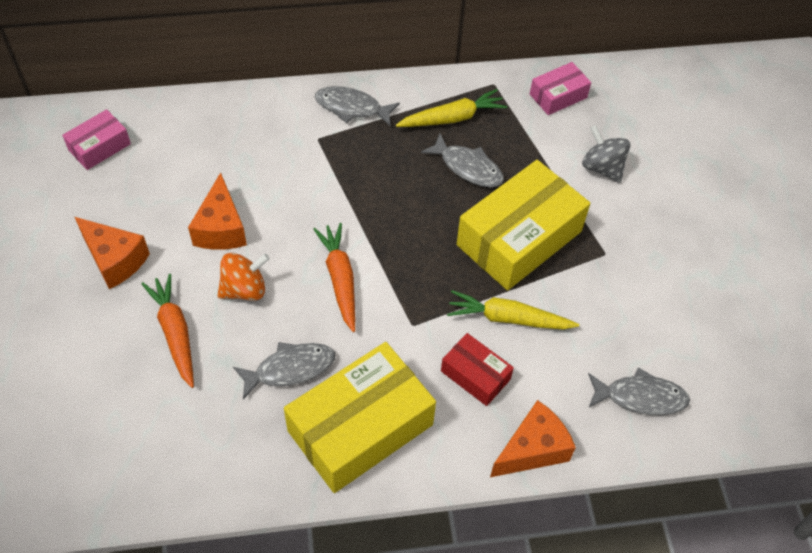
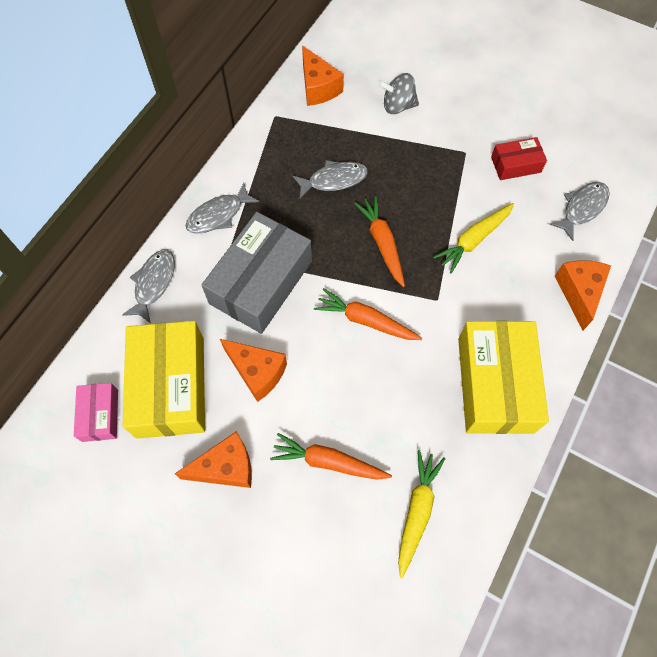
camera: 50 degrees left, 10 degrees up
orange spinning top [217,253,270,301] -> none
grey fish [233,342,335,400] -> grey fish moved to [122,250,175,324]
yellow carrot [396,89,507,127] -> yellow carrot moved to [398,450,446,578]
red box [441,333,514,406] -> red box moved to [491,137,547,180]
yellow box [457,160,590,290] -> yellow box moved to [123,321,205,439]
pink box [530,62,591,115] -> orange cheese [302,45,344,106]
none -> grey box [202,212,312,334]
none -> orange carrot [354,196,405,287]

